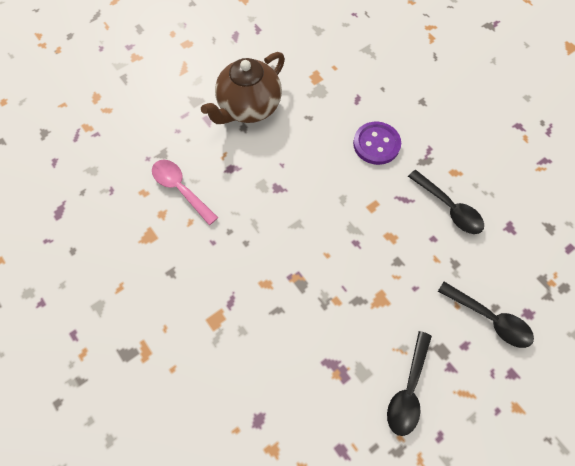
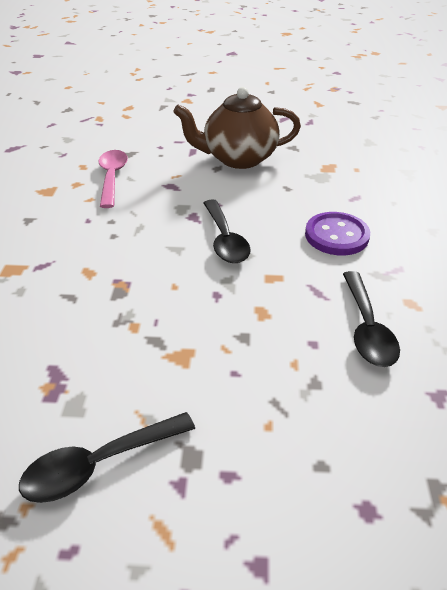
camera: 40 degrees right, 25 degrees down
black spoon [438,282,534,348] -> black spoon moved to [203,199,251,263]

